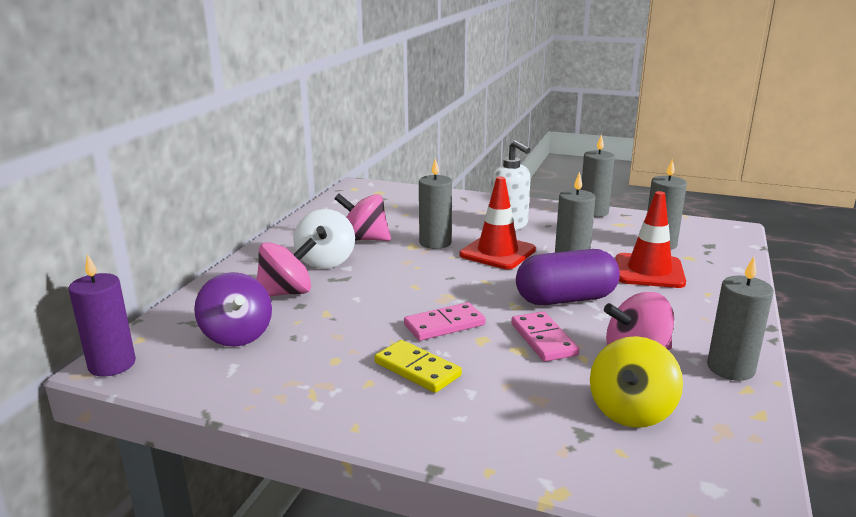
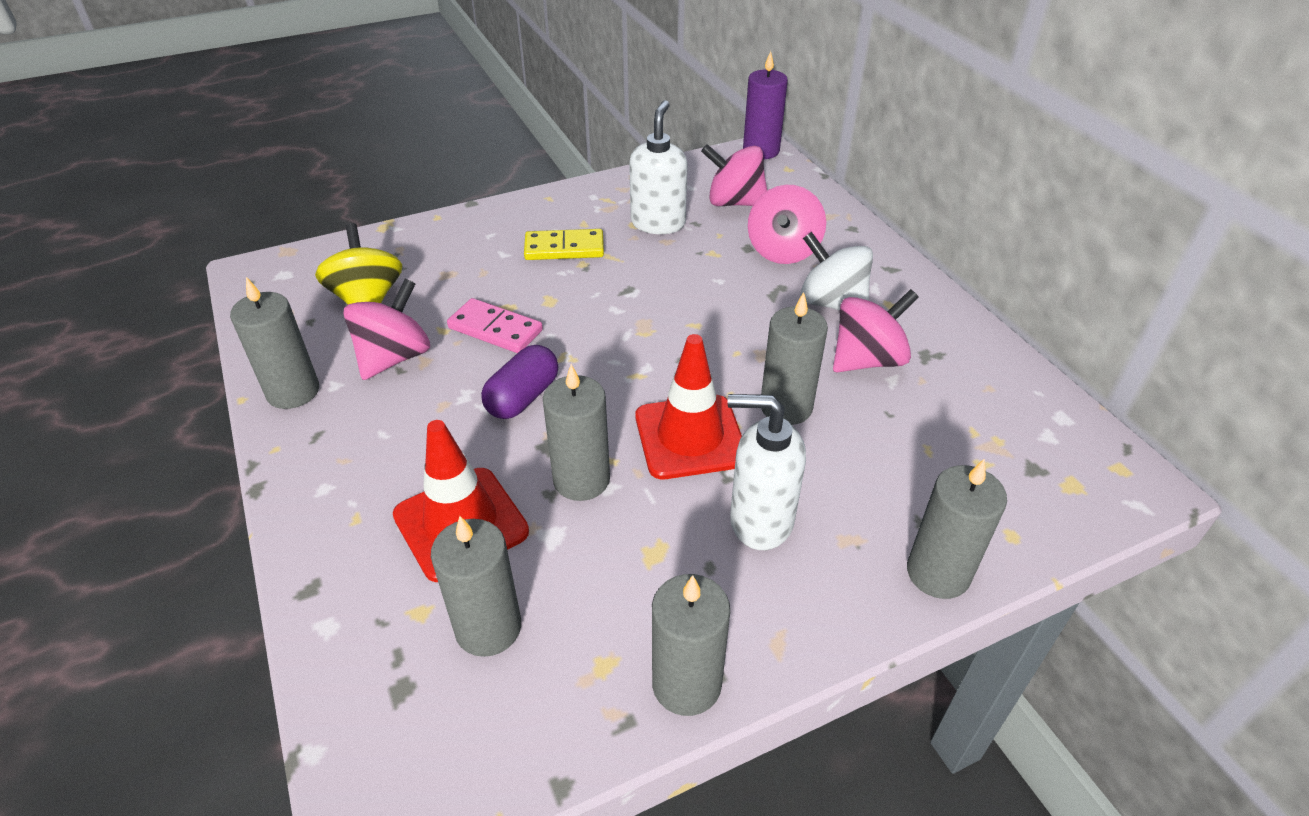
camera: 135 degrees right, 20 degrees up
purple spinning top [194,272,272,347] -> pink spinning top [701,144,767,206]
pink domino [404,302,486,341] -> none
purple capsule [516,249,620,305] -> purple capsule [481,345,558,419], size x0.65
none -> white soap dispenser [629,100,687,234]
none -> grey candle [907,458,1007,599]

